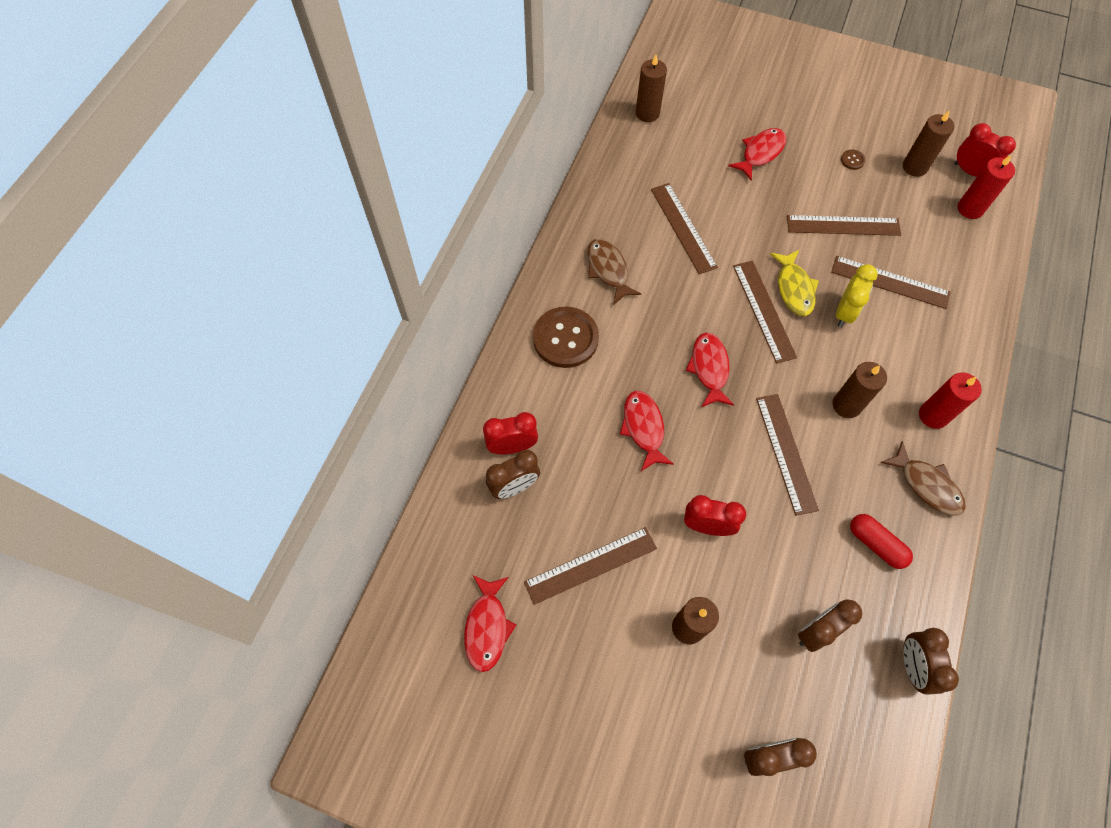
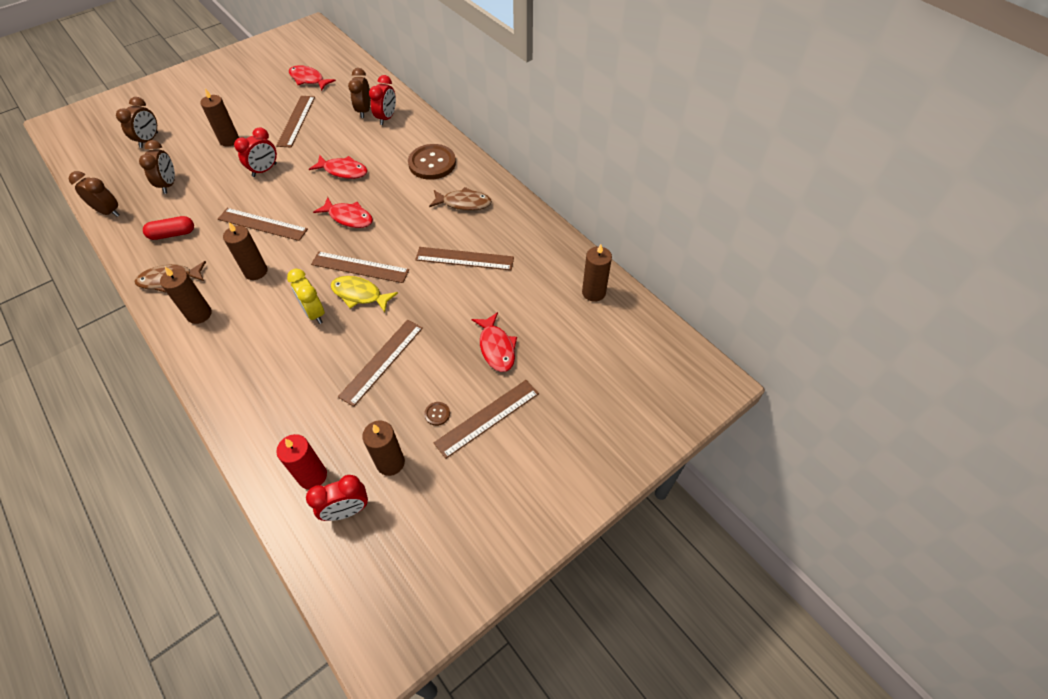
camera: 120 degrees right, 10 degrees down
brown ruler [831,256,951,309] -> brown ruler moved to [434,380,539,459]
red candle [919,373,982,429] -> brown candle [160,267,212,324]

